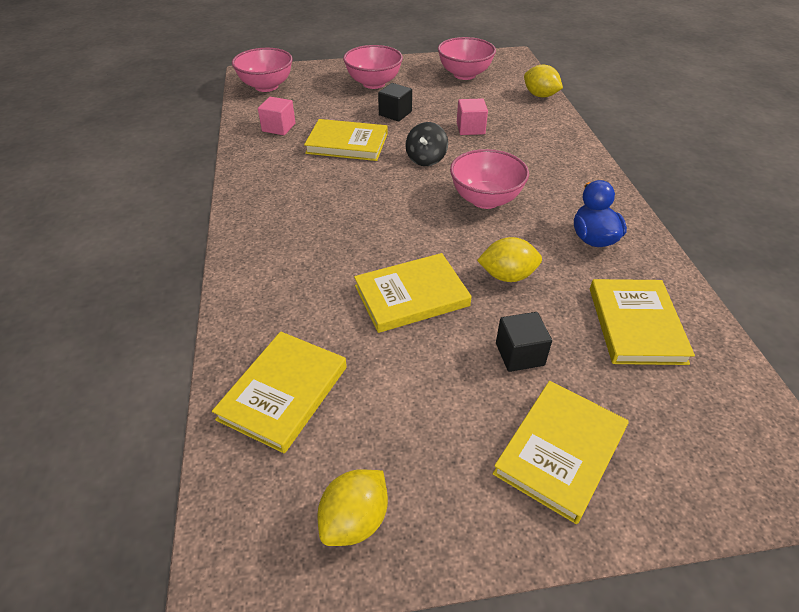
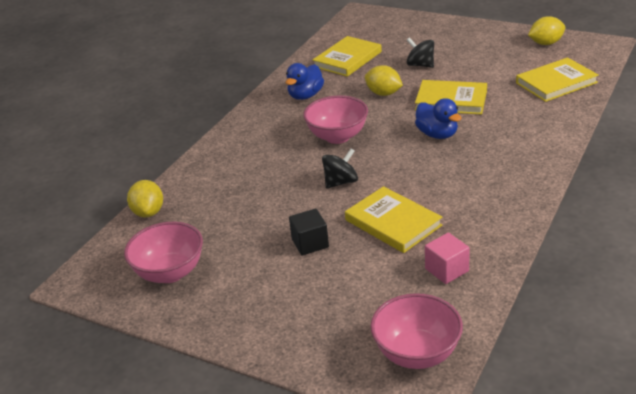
camera: 140 degrees left, 10 degrees down
pink bowl [343,45,403,89] -> none
pink cube [457,98,488,135] -> none
yellow book [493,381,629,524] -> none
black cube [496,312,552,372] -> black spinning top [407,37,434,68]
none -> blue duck [415,98,462,139]

